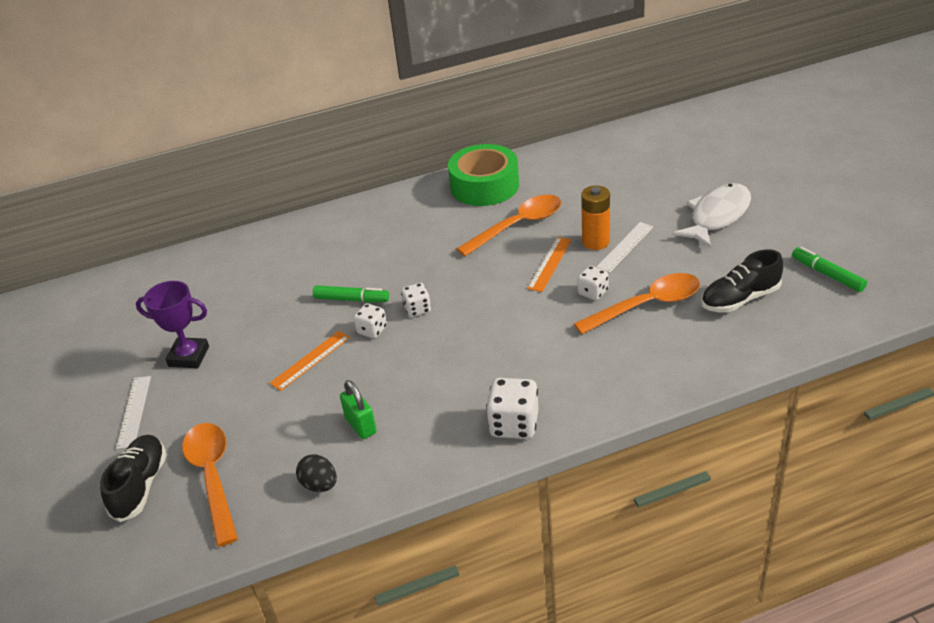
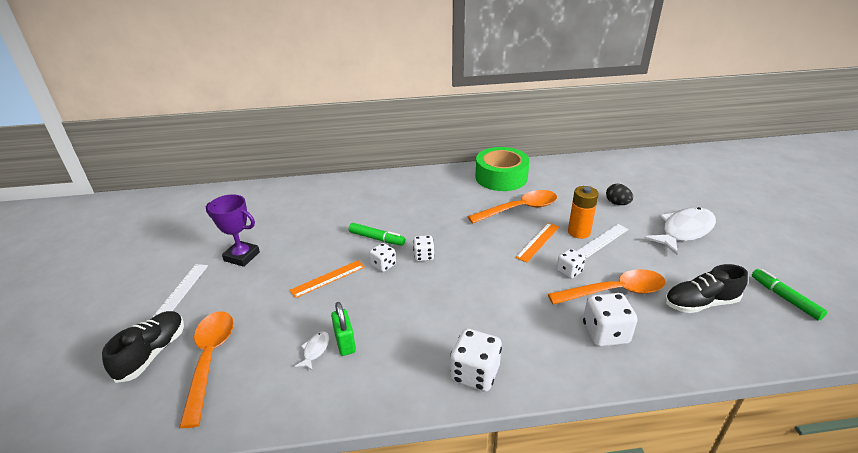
camera: 10 degrees right, 5 degrees down
black egg [296,454,337,492] -> black egg moved to [606,184,633,205]
none -> white fish [295,331,329,371]
none -> white dice [583,293,638,347]

